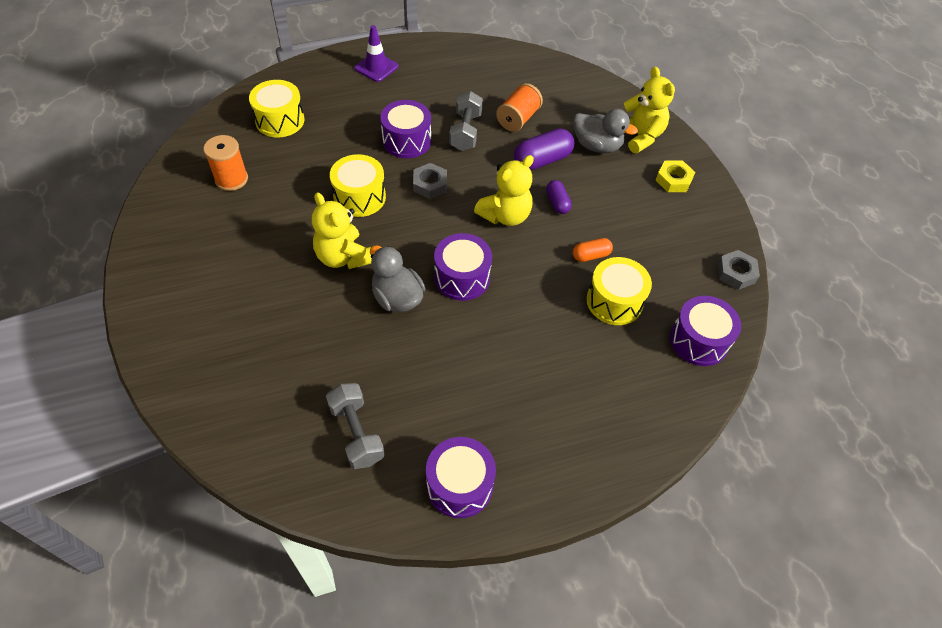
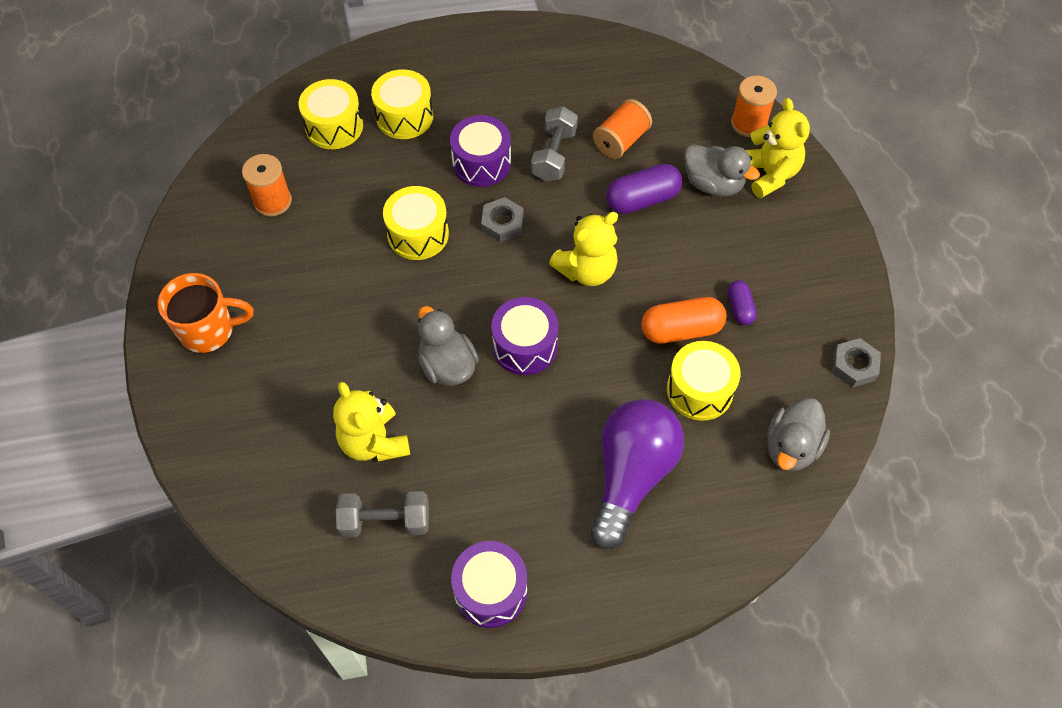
camera: 10 degrees right, 5 degrees up
yellow teddy bear [312,192,372,269] -> yellow teddy bear moved to [333,382,410,462]
grey dumbbell [326,383,385,469] -> grey dumbbell turned 75 degrees counterclockwise [336,491,429,538]
purple traffic cone [354,25,398,82] -> none
purple capsule [546,180,572,214] -> purple capsule moved to [727,280,757,325]
orange capsule [573,238,613,262] -> orange capsule [641,297,727,344], size x1.72
yellow nut [655,160,695,192] -> none
purple drum [670,296,741,366] -> grey duck [767,398,830,471]
none -> orange mug [158,273,254,353]
none -> yellow drum [371,69,433,139]
none -> purple light bulb [591,399,684,549]
none -> orange spool [731,76,777,137]

